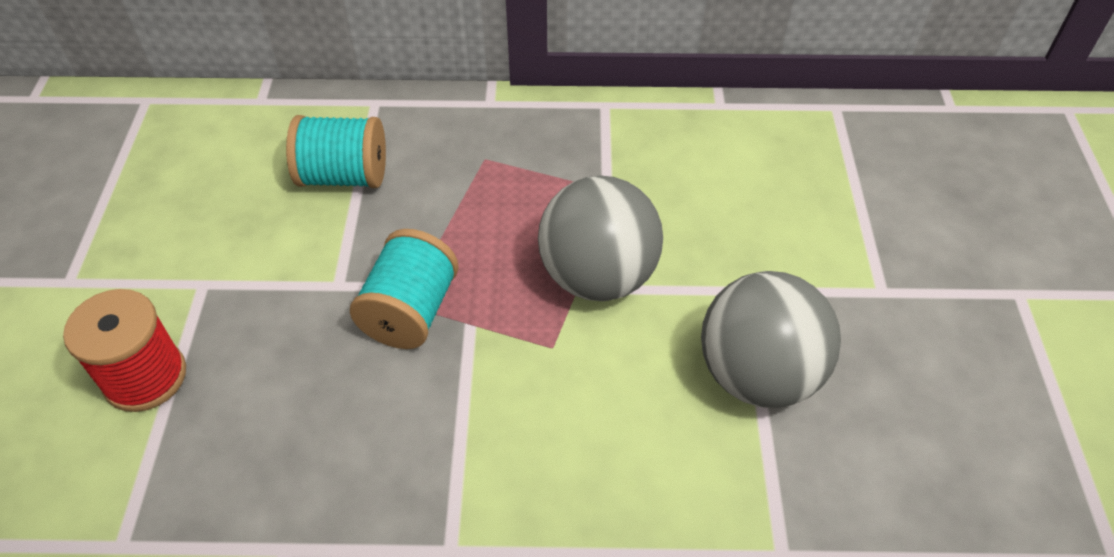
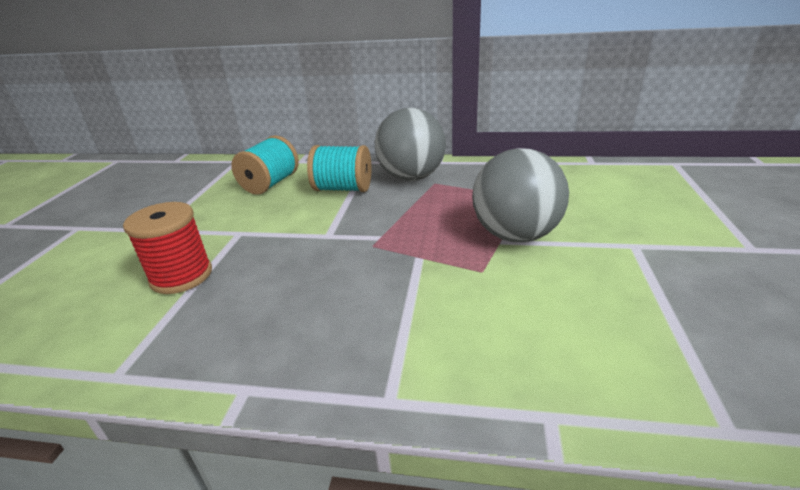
camera: 10 degrees right, 20 degrees down
turquoise spool [350,229,459,349] -> turquoise spool moved to [231,135,299,195]
grey ball [701,271,841,408] -> grey ball moved to [375,108,446,181]

